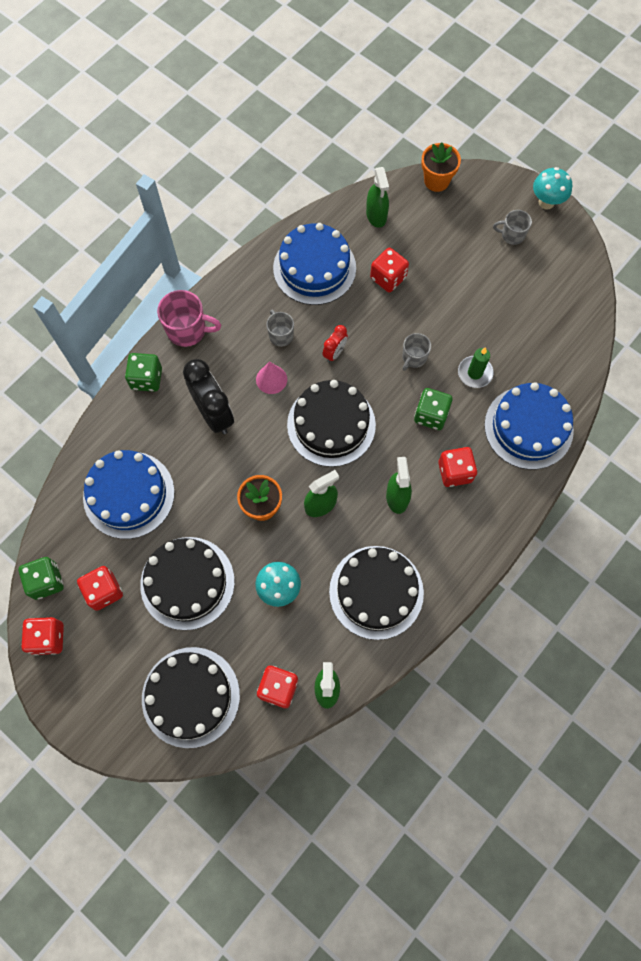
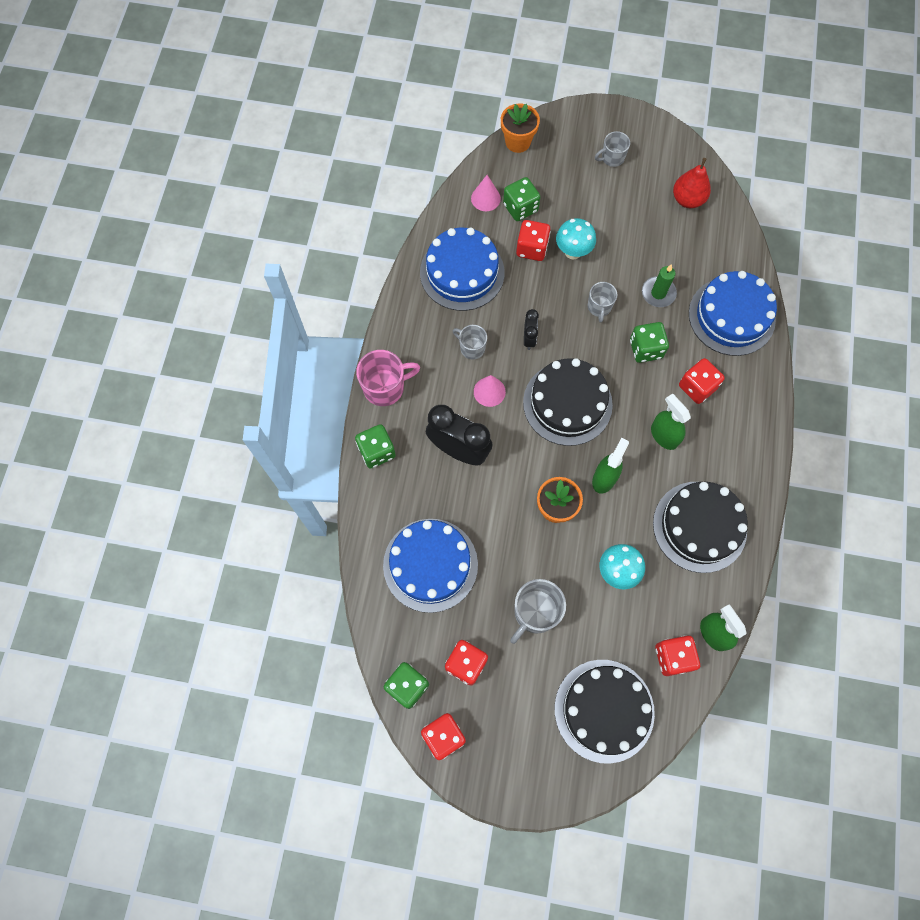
camera: 30 degrees left, 0 degrees up
black cake [140,537,235,630] -> grey mug [510,579,566,644]
red clock [323,325,348,362] -> black clock [524,309,539,350]
green spray bottle [366,167,389,228] -> pink cone [471,175,501,211]
turquoise mushroom [533,167,572,209] -> turquoise mushroom moved to [556,218,596,260]
none -> green dice [503,177,540,221]
none -> red pear [673,158,711,208]

